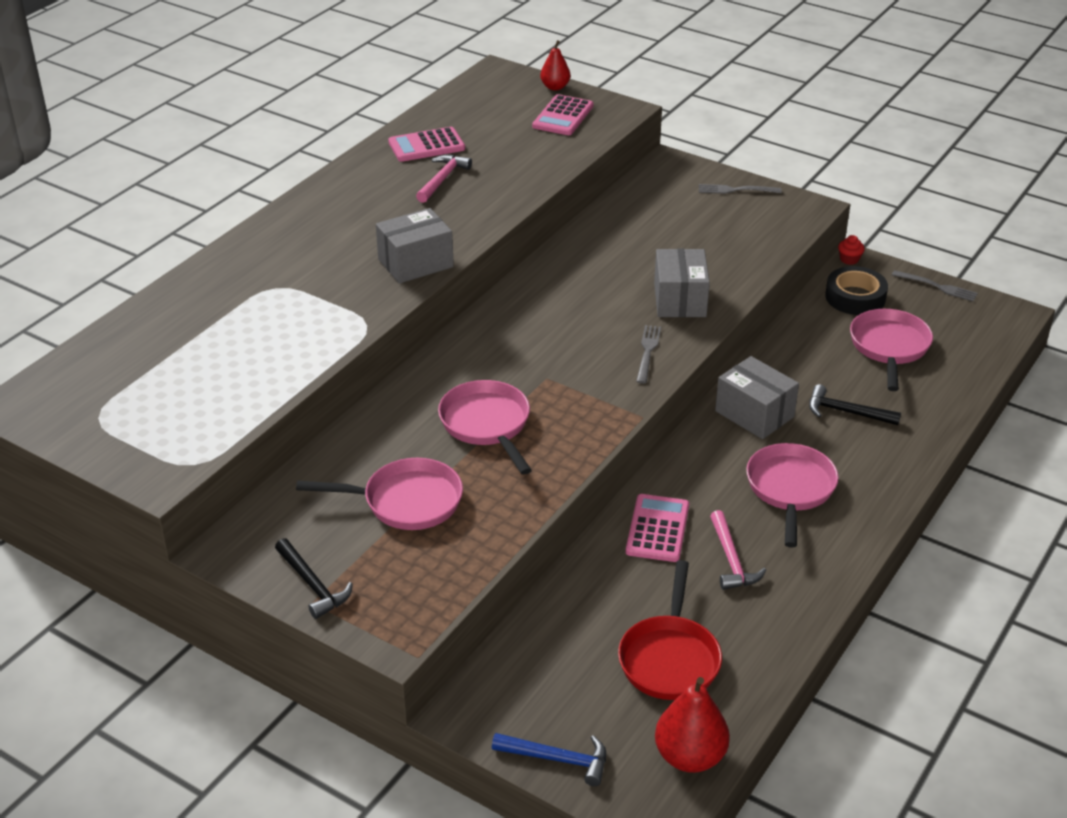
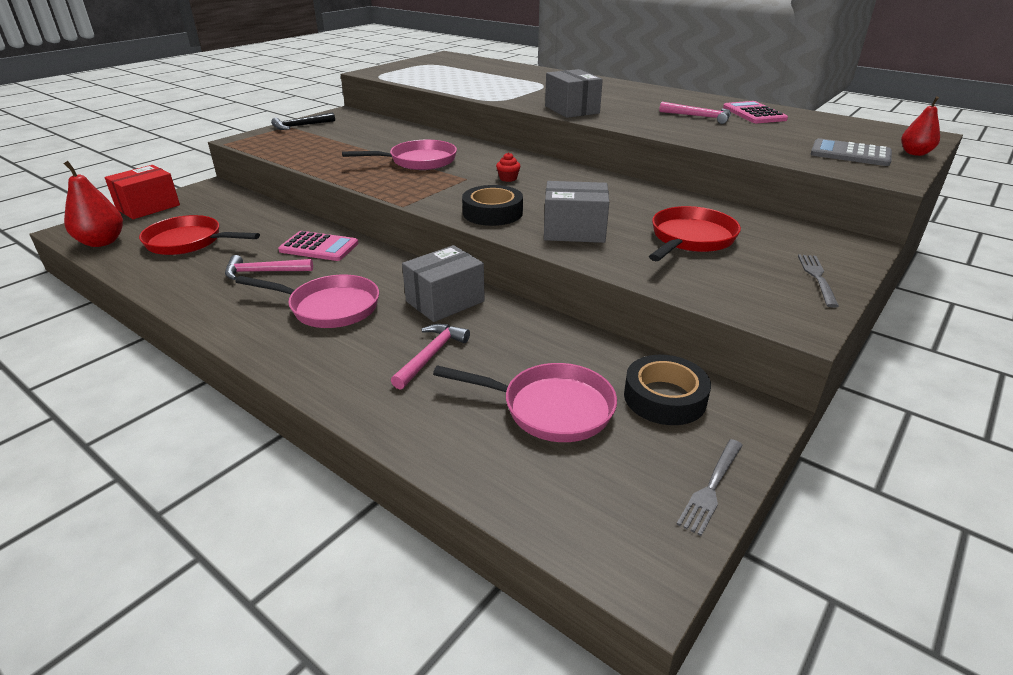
camera: 95 degrees right, 5 degrees down
pink pan [296,458,463,530] -> none
blue hammer [492,733,606,786] -> red box [105,165,180,219]
pink calculator [532,94,594,135] -> grey calculator [811,138,892,166]
grey fork [636,325,661,384] -> black tape [462,185,523,226]
black hammer [809,384,901,425] -> pink hammer [391,324,470,390]
red cupcake [838,235,865,265] -> red cupcake moved to [496,153,520,182]
none -> red pan [649,206,741,261]

